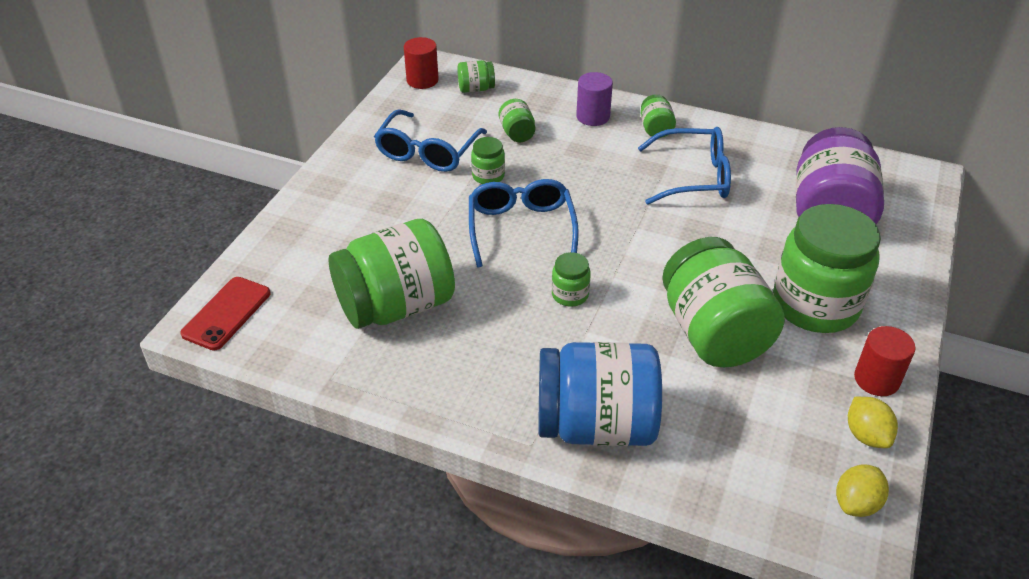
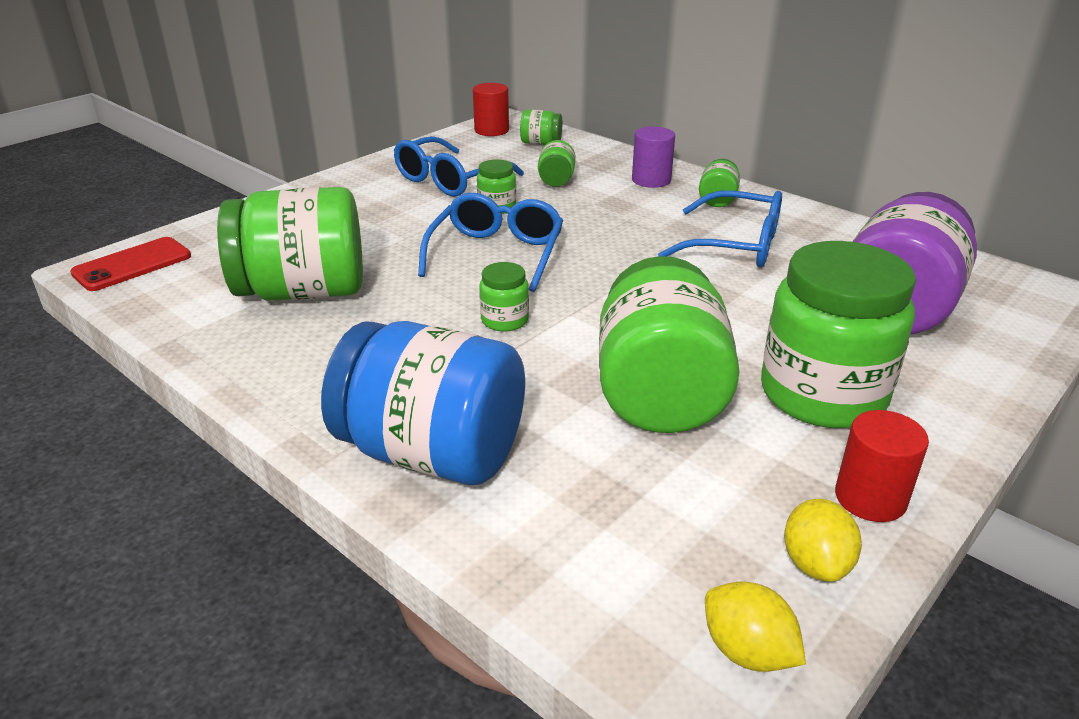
camera: 20 degrees right, 10 degrees down
yellow lemon [836,464,889,517] -> yellow lemon turned 75 degrees clockwise [705,581,806,672]

